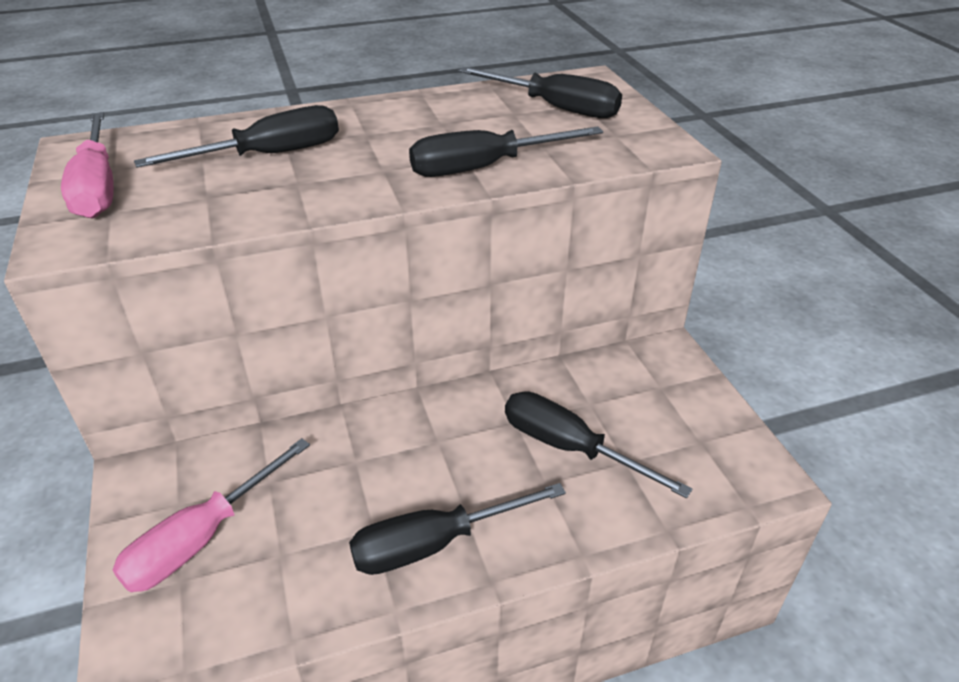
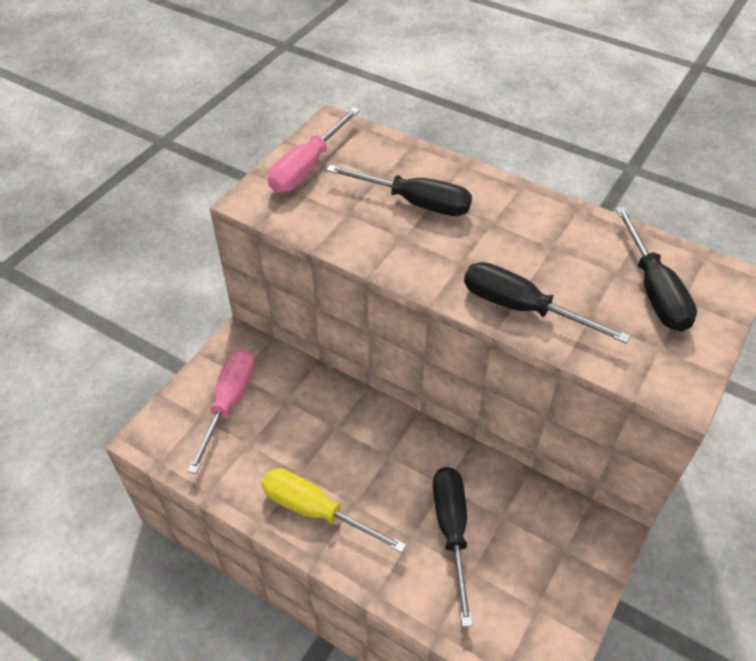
camera: 50 degrees right, 10 degrees up
pink screwdriver [112,438,310,592] -> pink screwdriver turned 105 degrees clockwise [187,349,255,474]
black screwdriver [349,483,566,575] -> yellow screwdriver [261,468,406,553]

